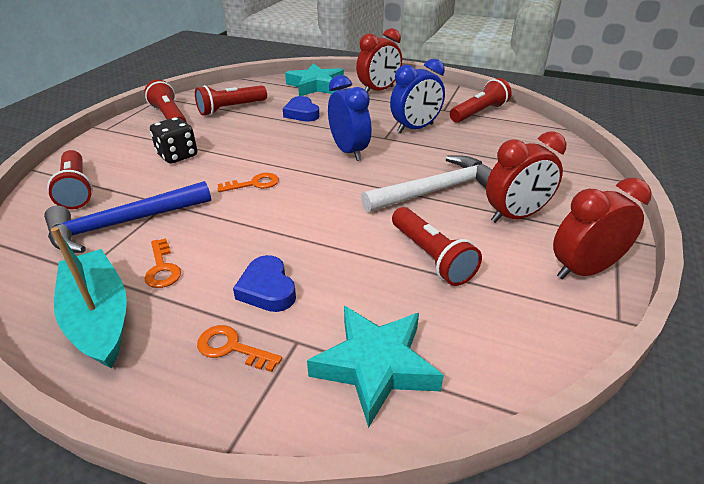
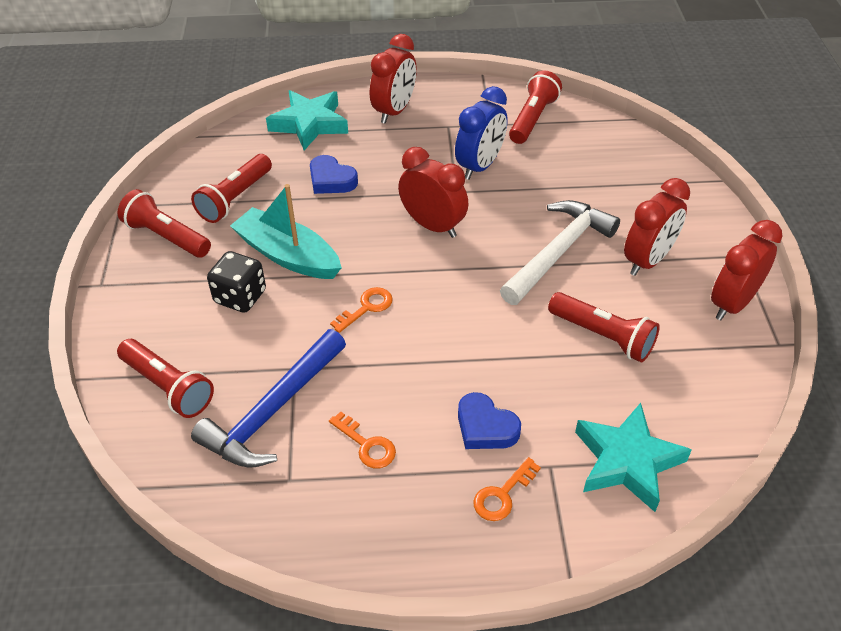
camera: 25 degrees left, 10 degrees up
turquoise boat [51,227,127,368] -> turquoise boat moved to [230,184,342,279]
orange key [197,325,282,372] -> orange key turned 45 degrees counterclockwise [473,457,541,521]
blue clock [328,75,371,161] -> red clock [398,147,469,238]

